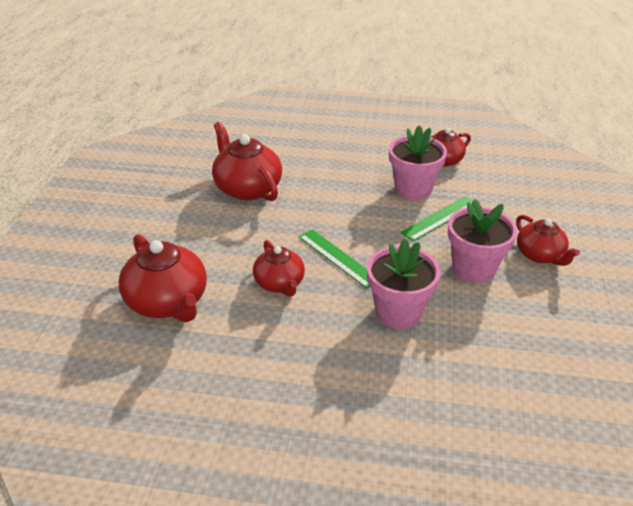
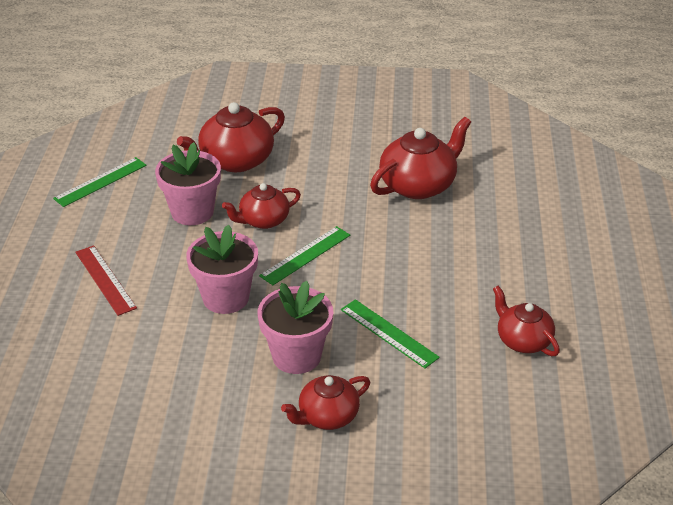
camera: 85 degrees right, 0 degrees up
pink flower pot [389,125,447,200] -> pink flower pot moved to [155,142,221,225]
none -> green ruler [53,157,147,207]
none -> red ruler [75,245,137,316]

